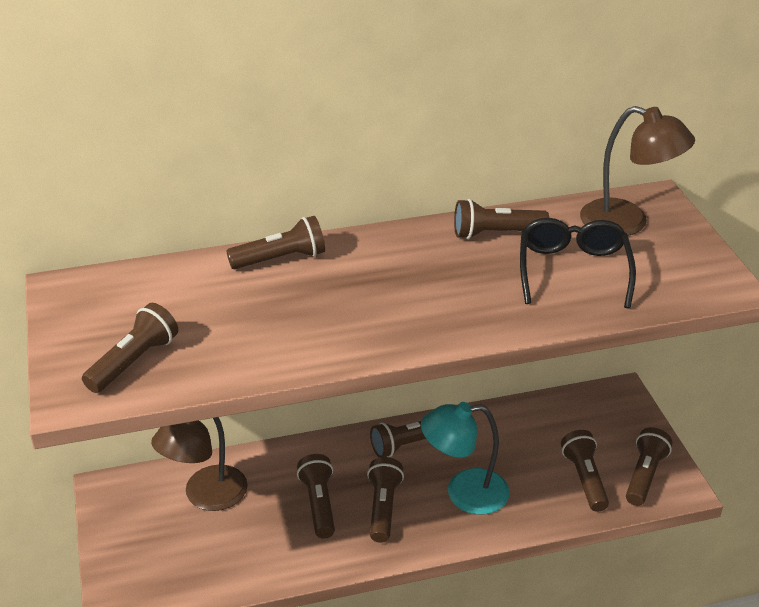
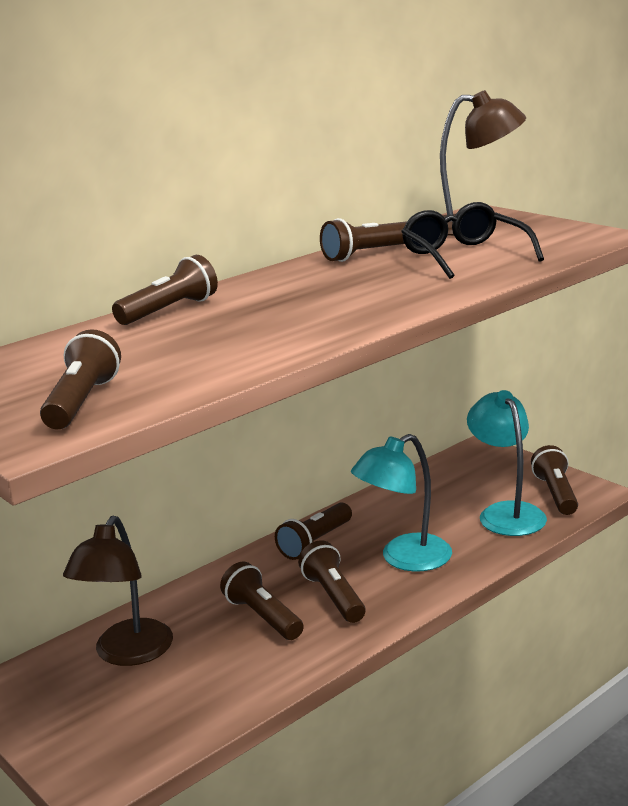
camera: 25 degrees left, 15 degrees down
brown flashlight [561,430,609,512] -> turquoise lamp [467,390,547,536]

